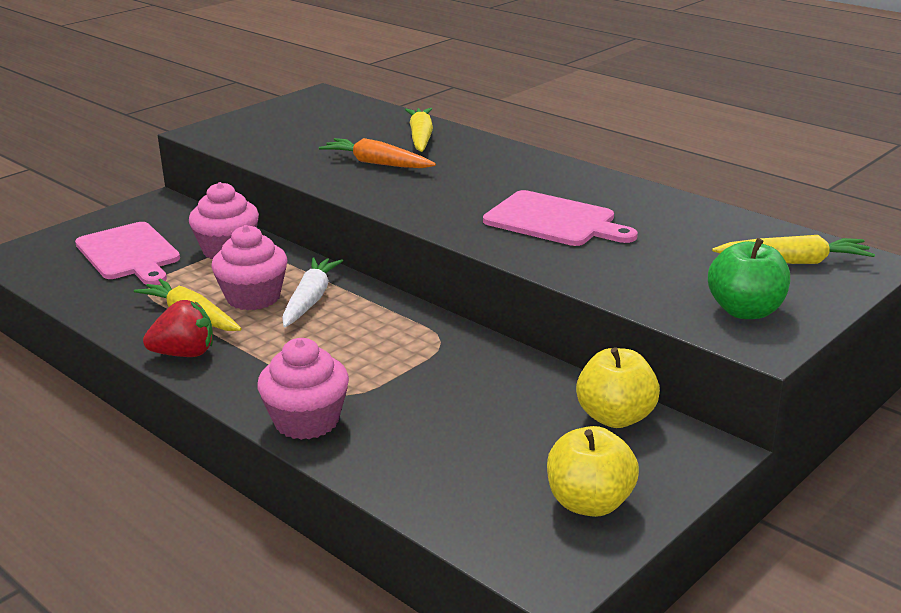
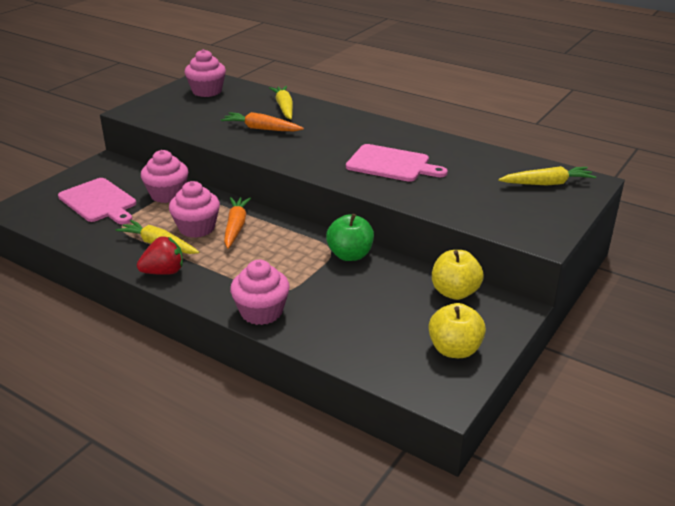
camera: 10 degrees left, 5 degrees up
white carrot [282,257,343,327] -> orange carrot [224,197,251,249]
green apple [708,238,790,319] -> green apple moved to [326,214,374,261]
none -> pink cupcake [184,49,226,97]

